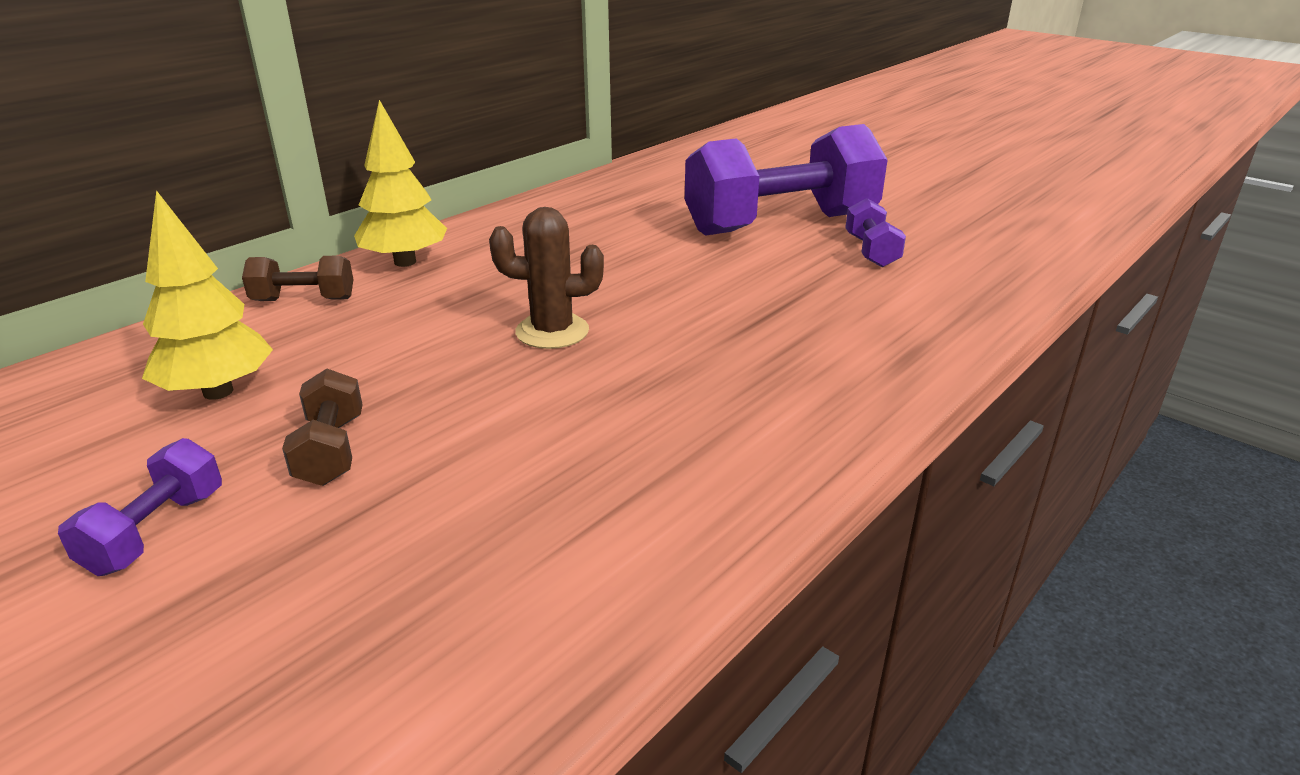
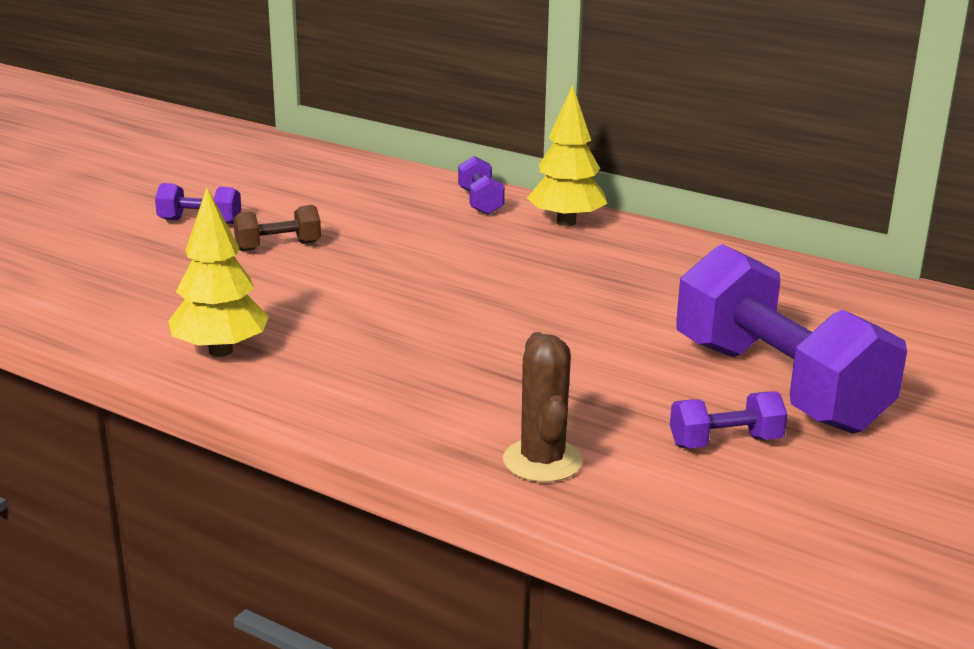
camera: 80 degrees right, 5 degrees down
yellow tree [142,190,273,400] -> yellow tree moved to [168,187,269,357]
brown dumbbell [242,255,353,301] -> purple dumbbell [458,156,505,215]
brown cactus [489,207,604,349] -> brown cactus moved to [503,332,583,482]

